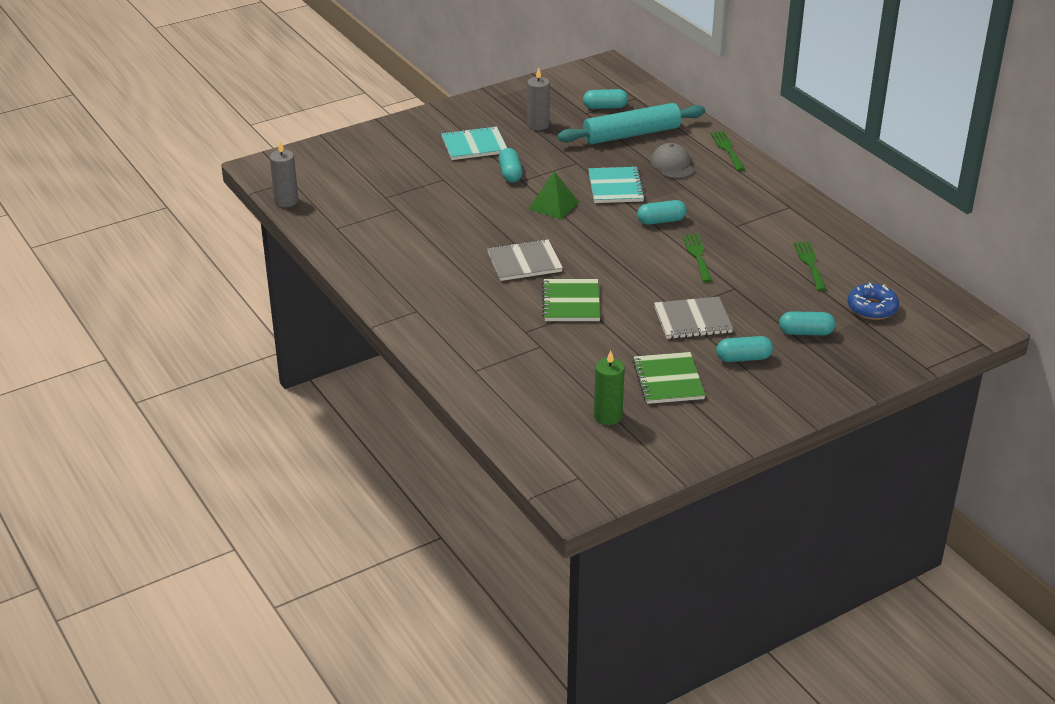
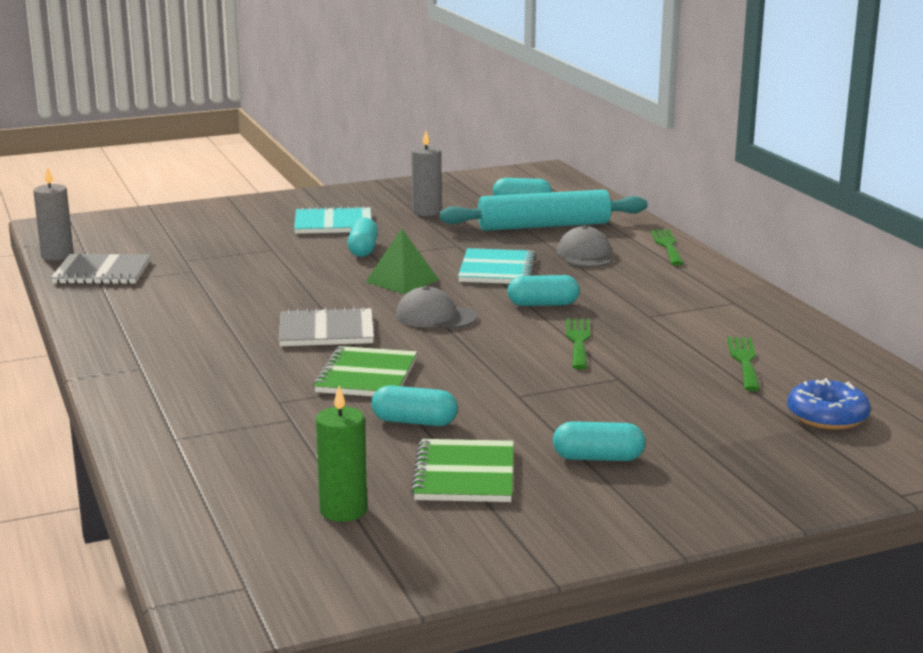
camera: 10 degrees right, 15 degrees down
grey notebook [654,297,733,339] -> grey notebook moved to [51,254,151,284]
turquoise capsule [779,311,835,335] -> turquoise capsule moved to [371,385,458,426]
none -> grey cap [396,286,478,329]

